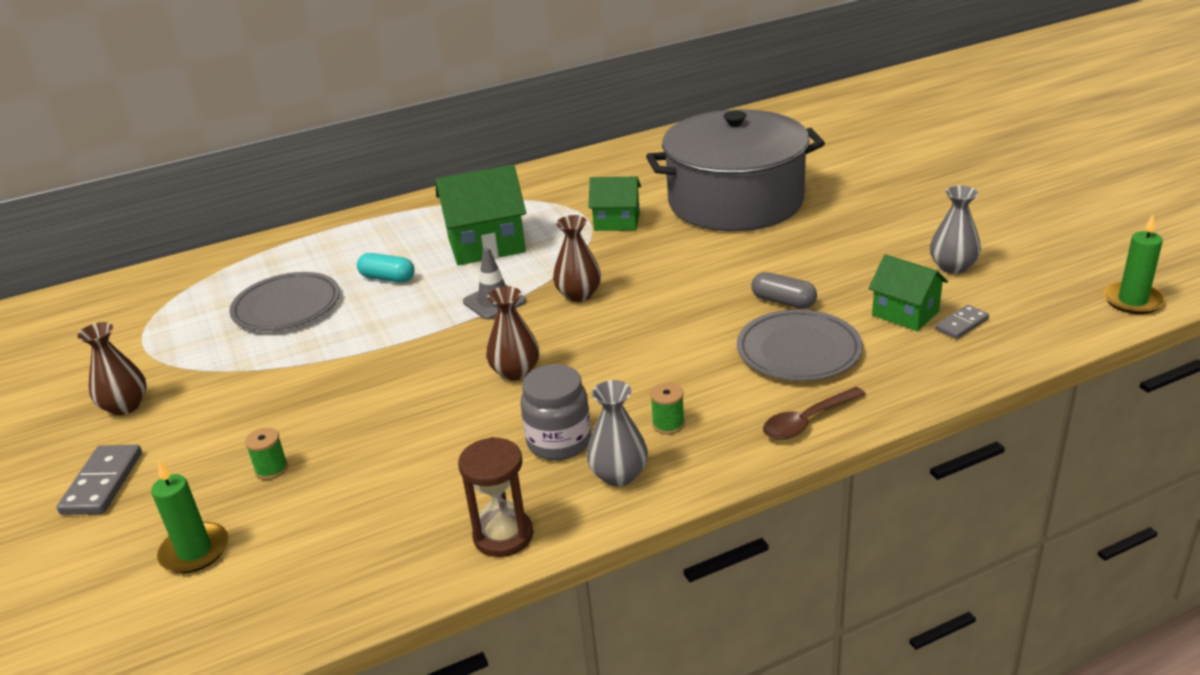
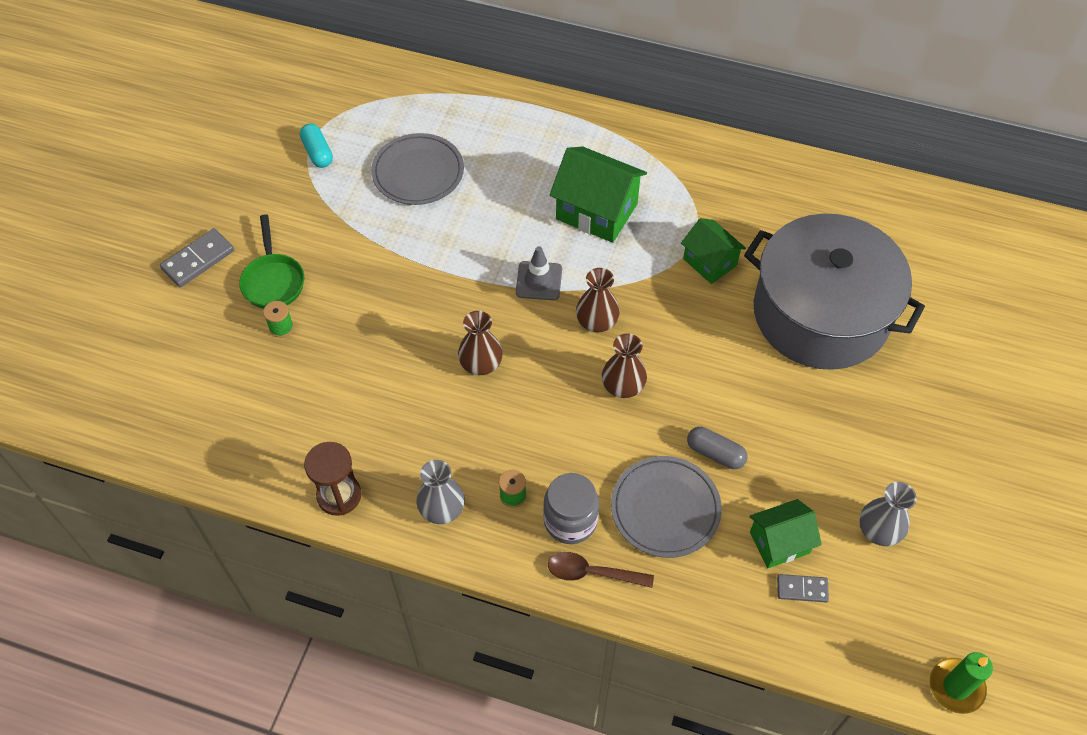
camera: 40 degrees right, 25 degrees up
brown vase [77,322,147,415] -> brown vase moved to [602,333,647,398]
green candle [151,461,228,573] -> none
turquoise capsule [357,253,415,283] -> turquoise capsule moved to [300,124,333,168]
grey jar [520,364,591,460] -> grey jar moved to [543,473,599,544]
grey capsule [751,272,817,309] -> grey capsule turned 45 degrees counterclockwise [687,427,747,469]
green house [868,254,948,331] -> green house turned 75 degrees clockwise [750,499,822,568]
none -> green pan [239,214,304,309]

